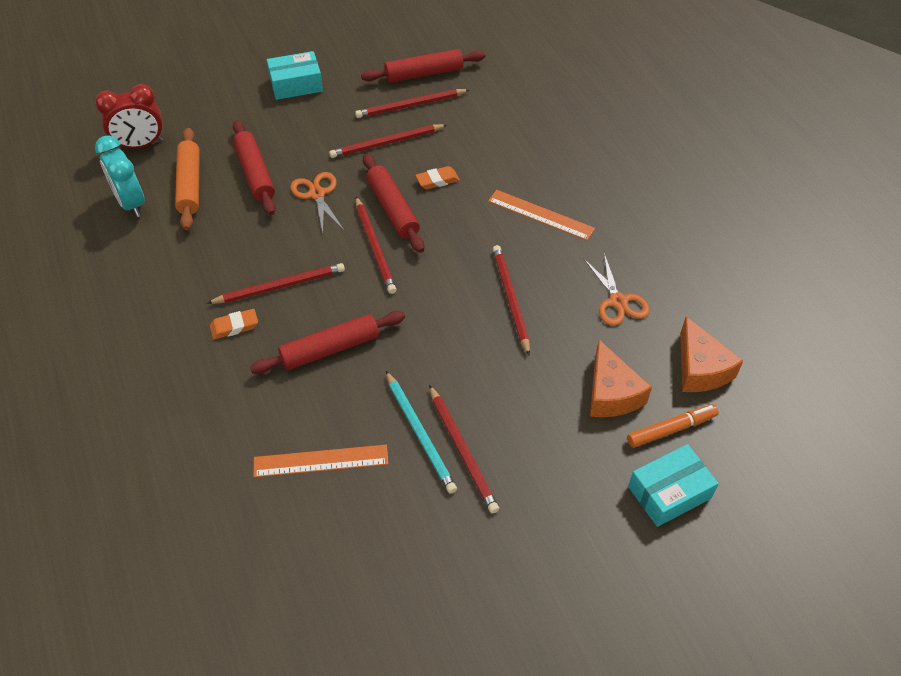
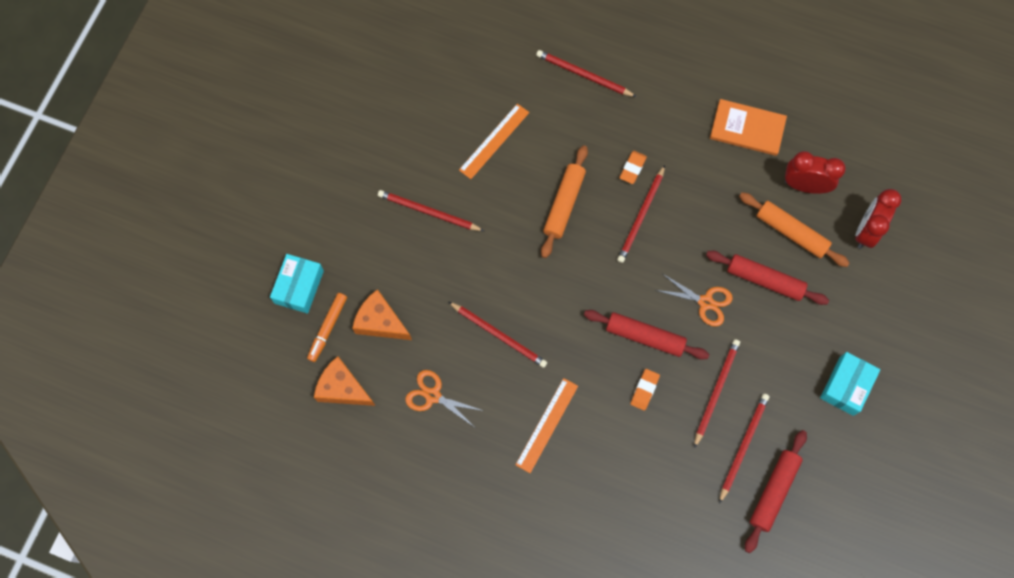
camera: 135 degrees right, 20 degrees up
turquoise clock [95,135,145,217] -> red clock [785,151,846,194]
red rolling pin [250,311,405,374] -> orange rolling pin [541,145,588,258]
red pencil [356,196,397,294] -> red pencil moved to [536,50,636,97]
turquoise pencil [386,371,457,494] -> none
orange ruler [488,190,595,241] -> orange ruler turned 45 degrees counterclockwise [515,378,578,473]
none -> orange book [710,99,787,156]

